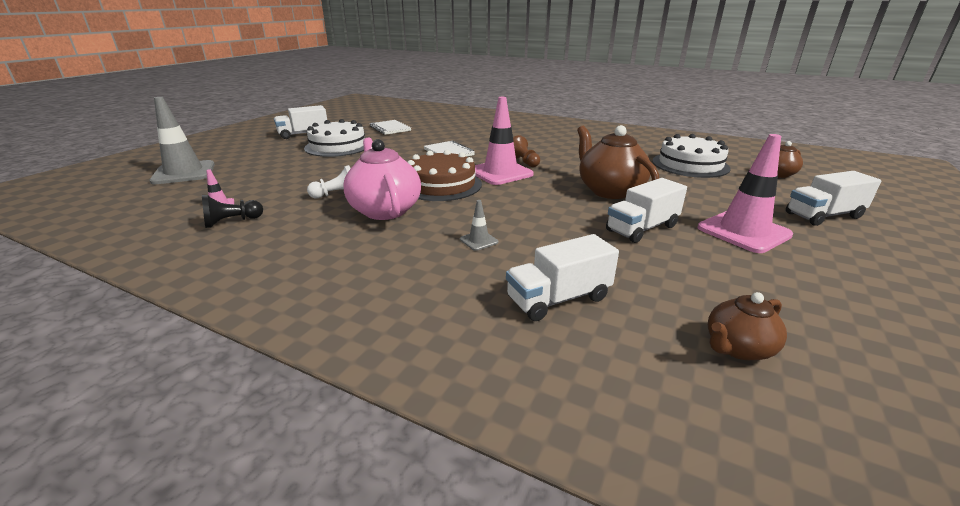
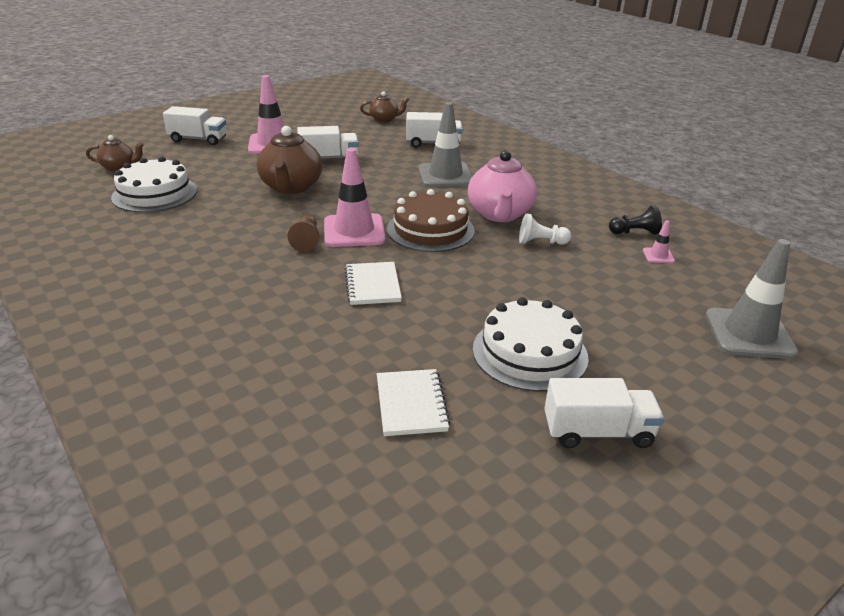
camera: 155 degrees left, 5 degrees up
grey traffic cone [460,200,498,251] -> grey traffic cone [418,102,473,187], size x2.30

